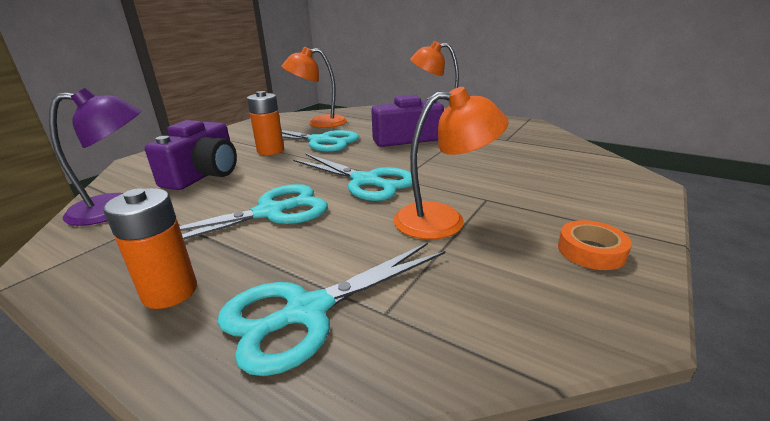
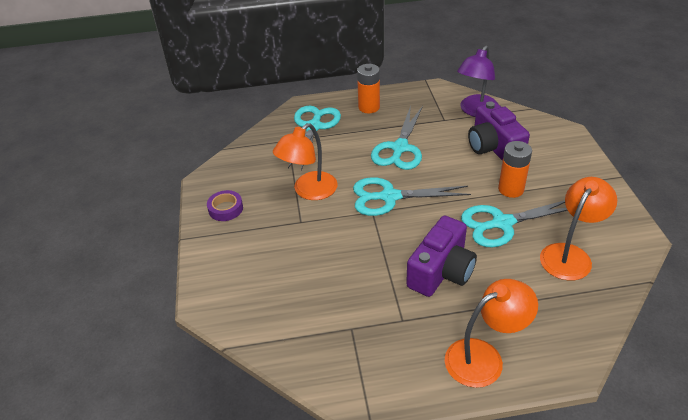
camera: 140 degrees right, 15 degrees up
orange tape [558,220,632,270] -> purple tape [207,190,243,221]

